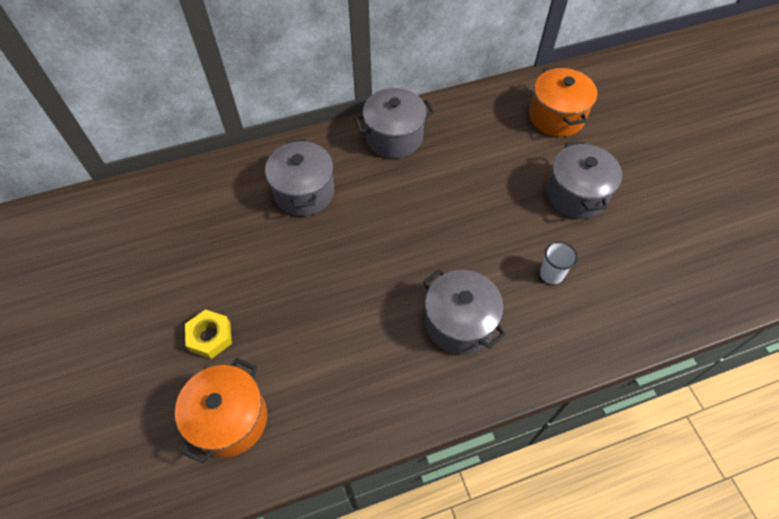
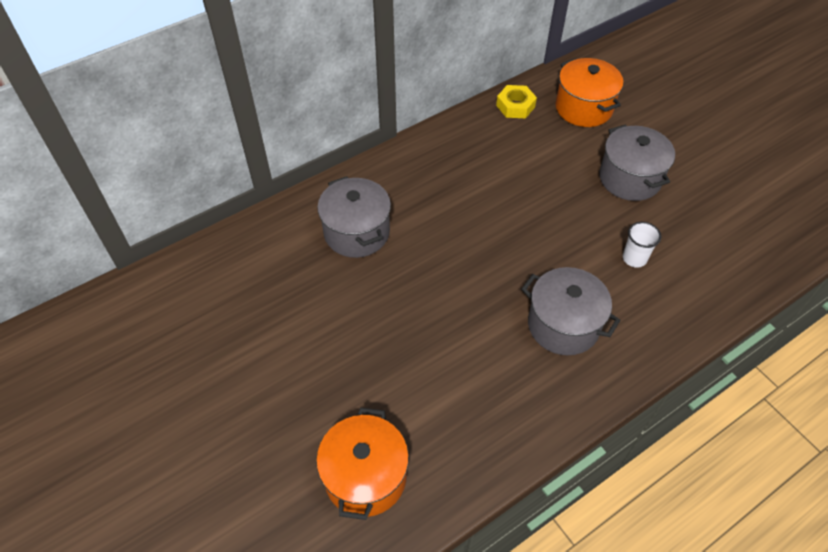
camera: 15 degrees left, 5 degrees down
yellow nut [185,309,232,359] -> yellow nut moved to [496,85,537,118]
grey pot [354,88,435,158] -> none

